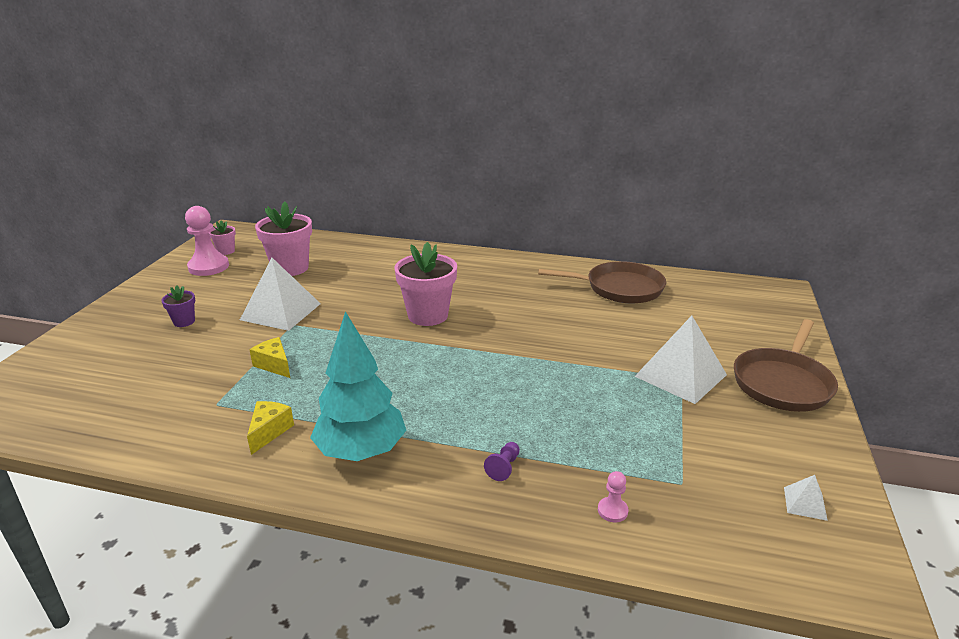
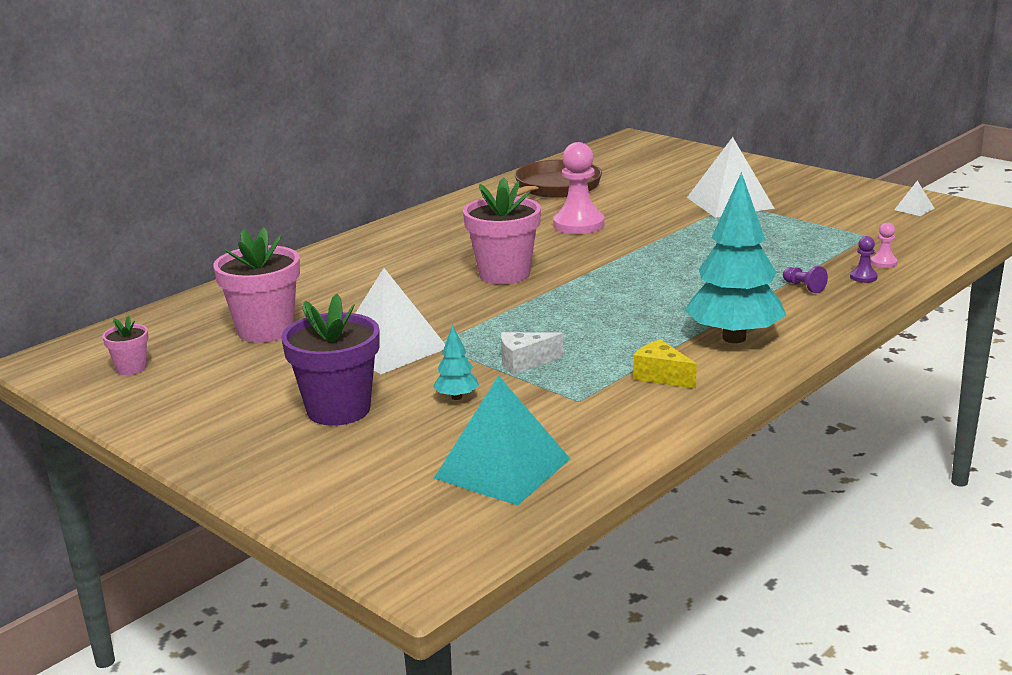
camera: 60 degrees left, 5 degrees down
purple flower pot [161,285,195,327] -> purple flower pot [281,294,380,426], size x2.01
pink pawn [185,206,229,276] -> pink pawn moved to [553,142,604,234]
yellow cheese [250,337,290,378] -> white cheese [501,332,563,375]
brown pan [734,319,838,412] -> none
none -> turquoise tree [433,325,479,400]
none -> turquoise pyramid [434,375,570,506]
none -> purple pawn [850,236,878,283]

